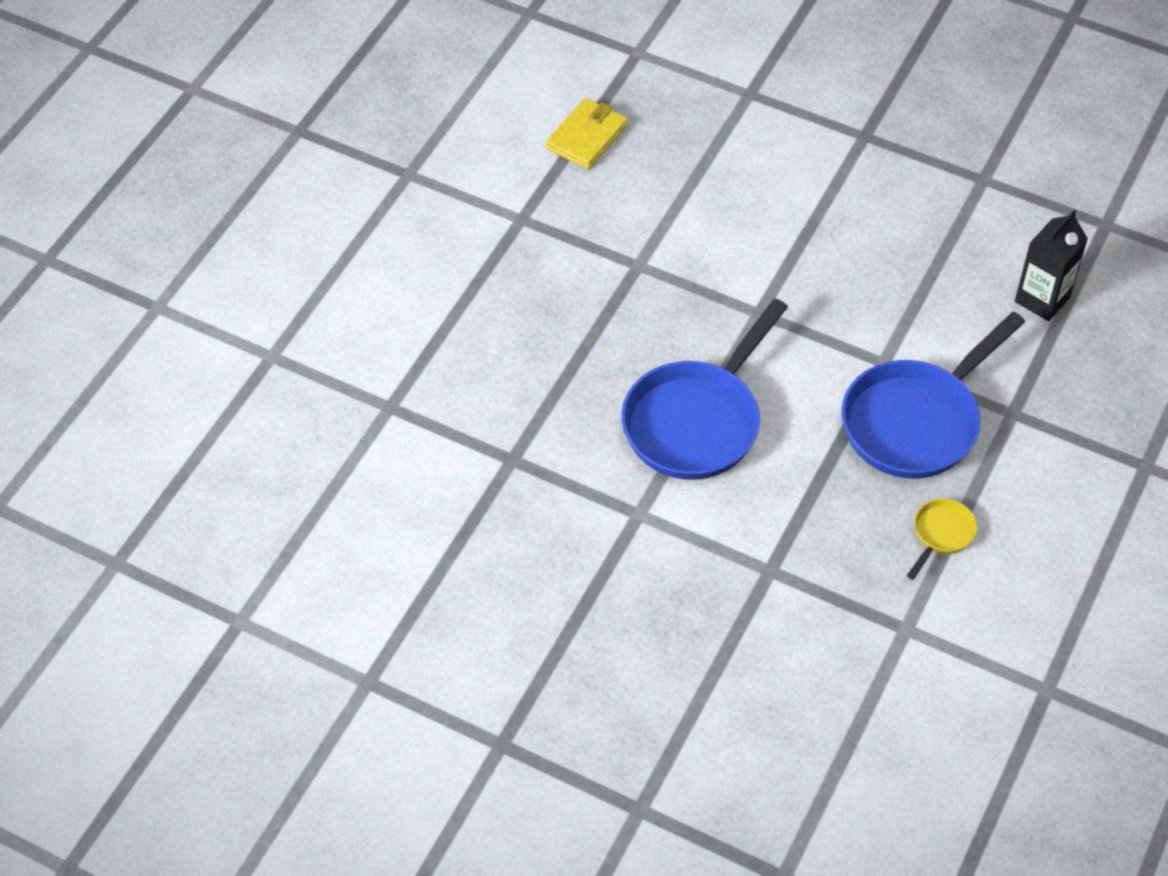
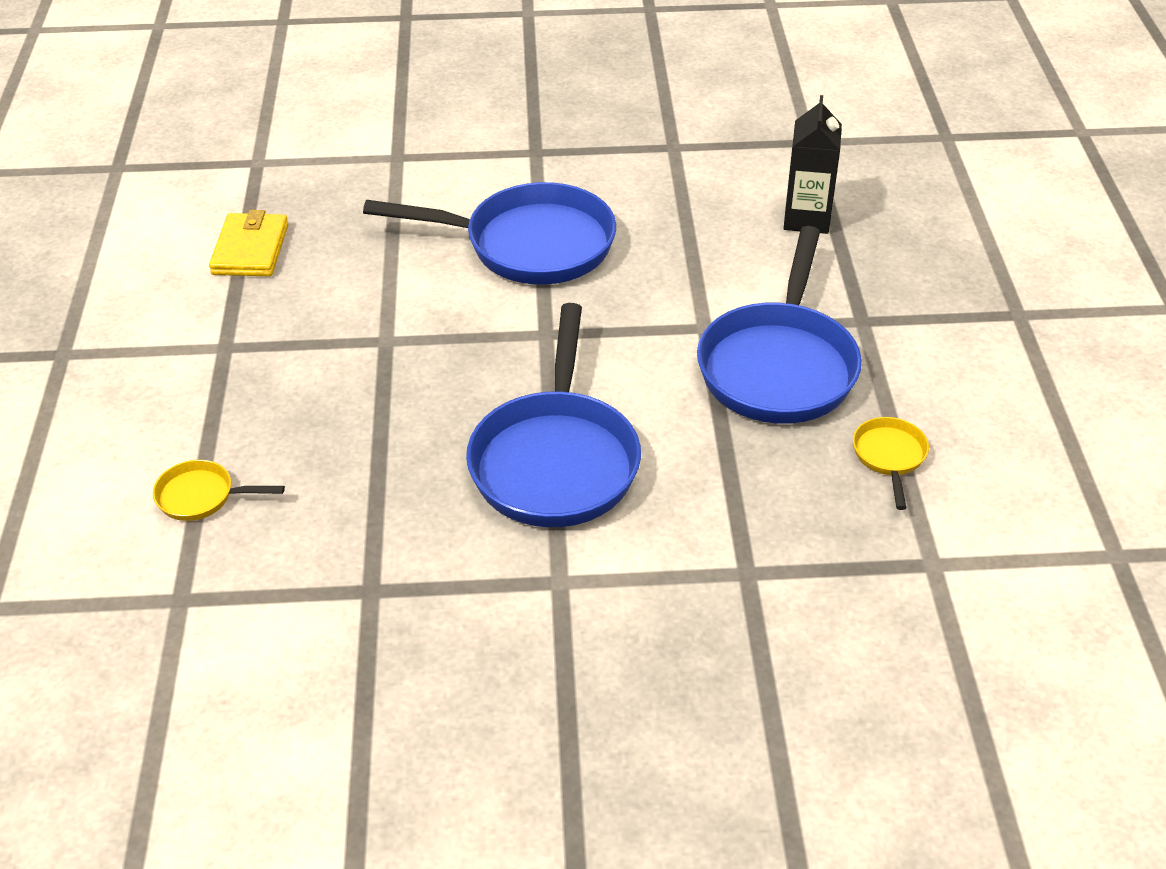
camera: 30 degrees left, 10 degrees down
none -> yellow pan [153,460,285,521]
none -> blue pan [363,182,616,285]

